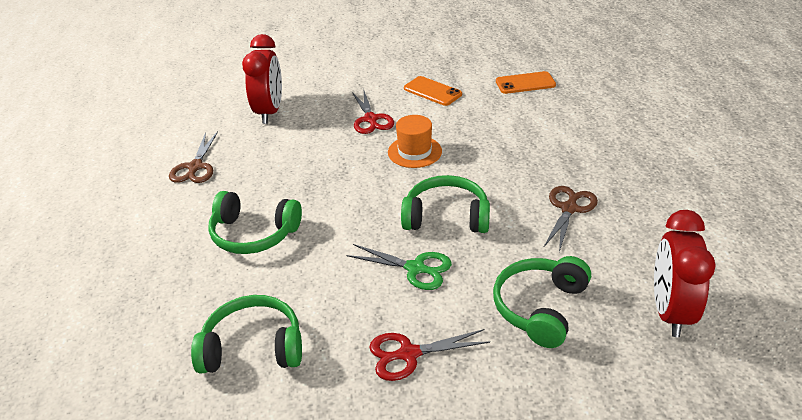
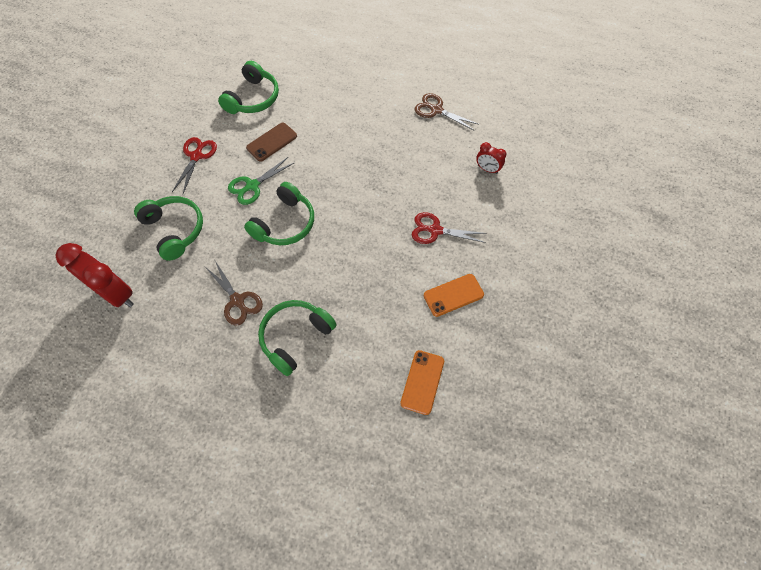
camera: 115 degrees right, 25 degrees up
green headphones [208,191,302,254] -> green headphones moved to [258,300,337,376]
red clock [242,34,282,124] -> red clock [476,142,506,174], size x0.51
orange hat [388,115,442,168] -> none
none -> brown phone [246,123,297,162]

